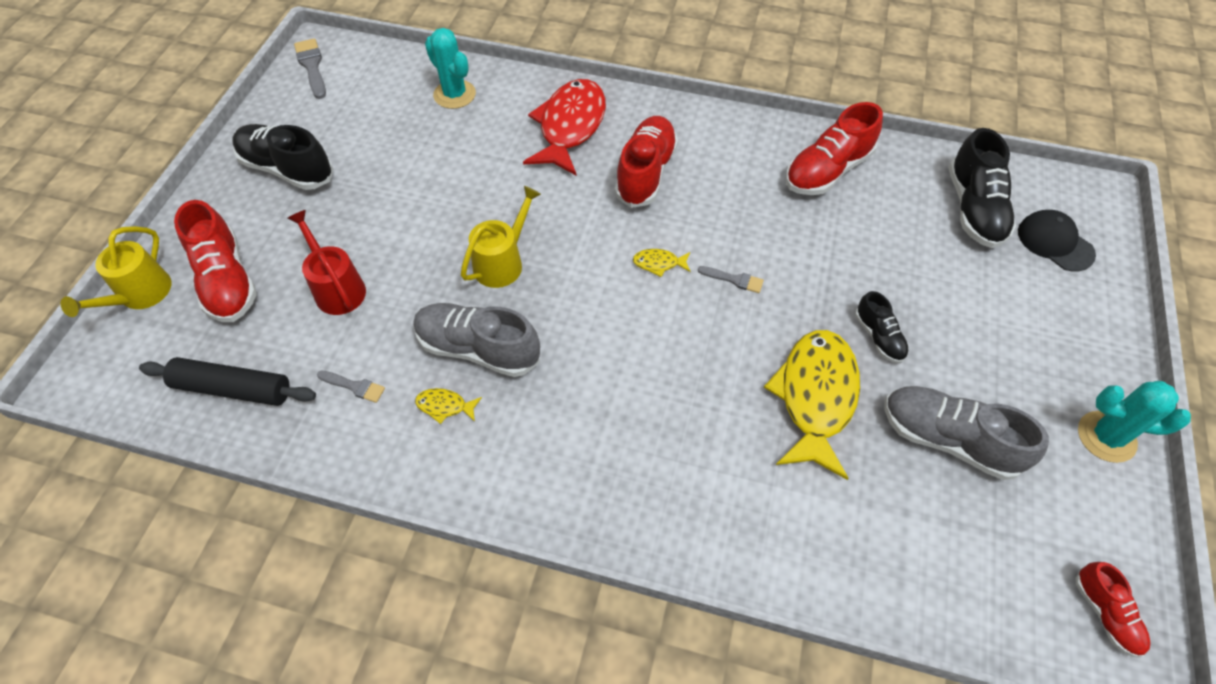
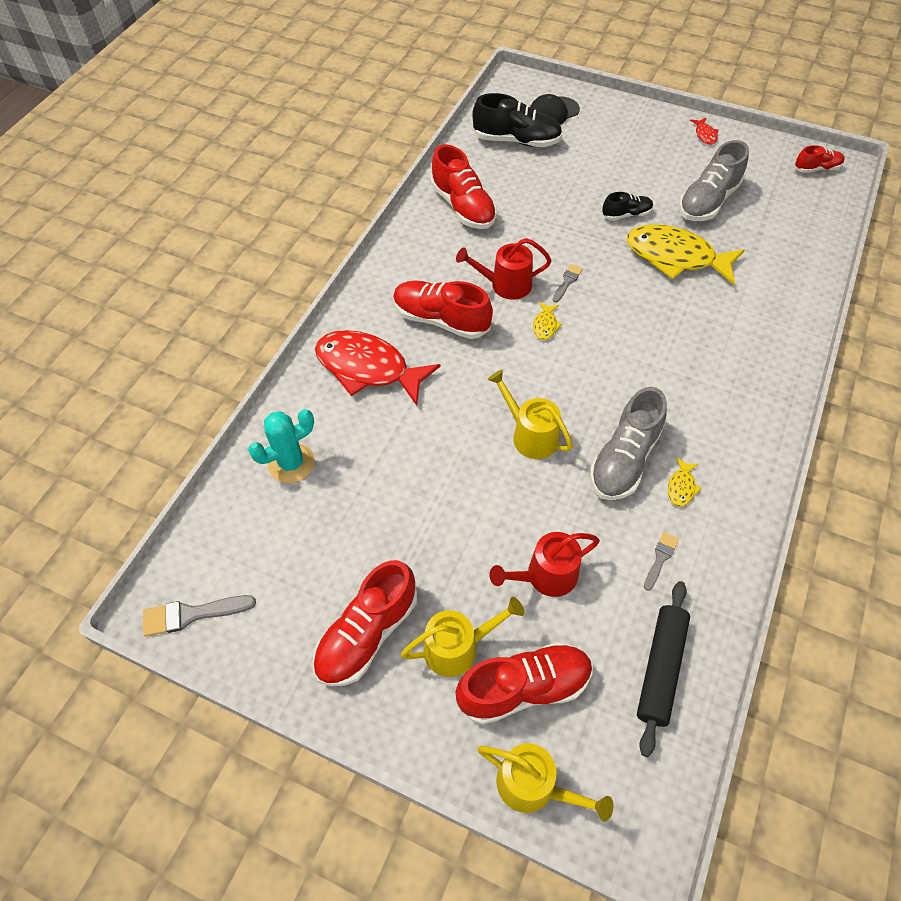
camera: 80 degrees left, 0 degrees up
black shoe [232,124,333,190] -> red shoe [313,560,418,686]
turquoise cactus [1078,381,1191,463] -> red fish [690,118,718,145]
none -> yellow watering can [401,597,524,677]
none -> red watering can [456,238,552,300]

